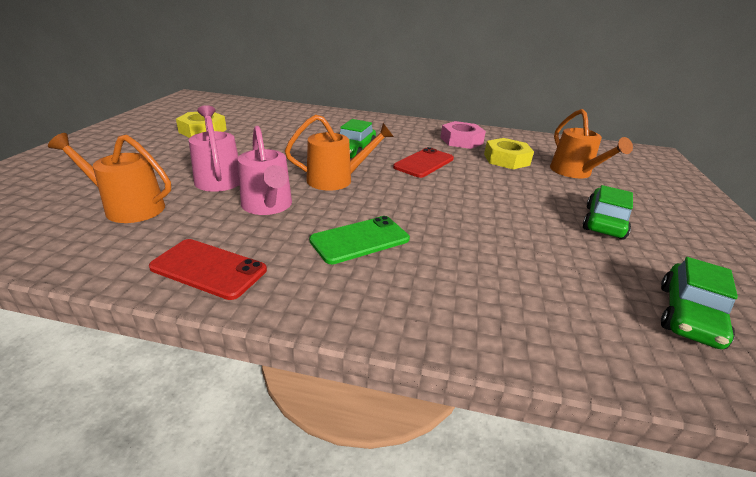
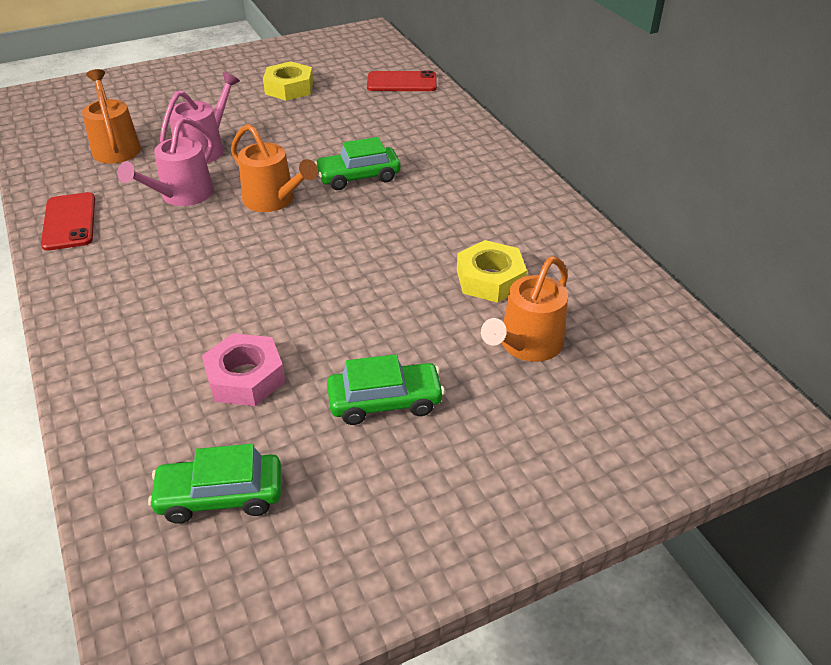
camera: 55 degrees right, 10 degrees up
green phone [309,216,410,264] -> none
red phone [393,147,454,178] -> red phone moved to [367,71,437,91]
pink nut [440,121,486,149] -> pink nut moved to [202,333,285,406]

